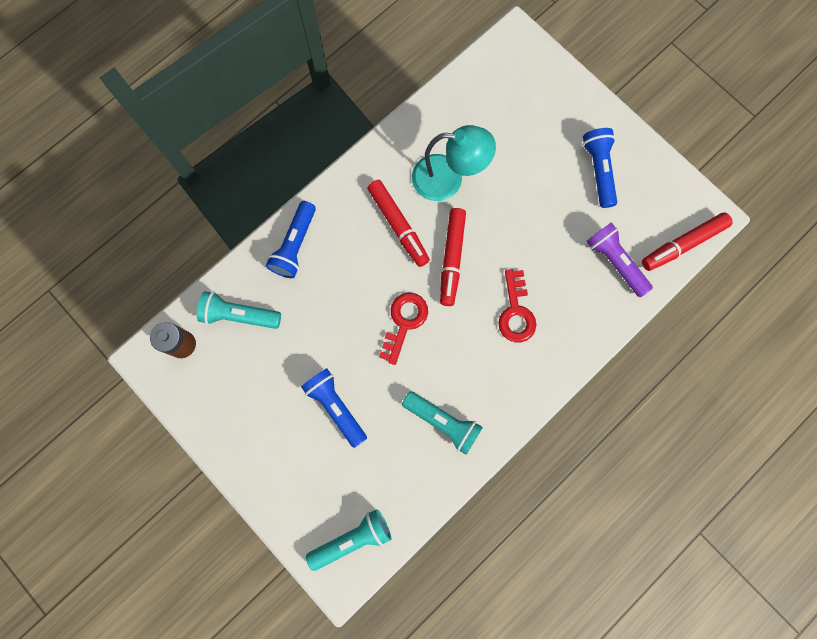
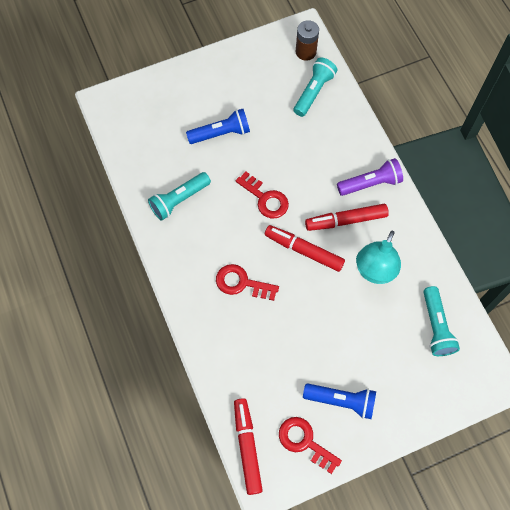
camera: 110 degrees right, 10 degrees down
blue flashlight [266,201,316,278] -> none
turquoise flashlight [306,509,391,571] -> turquoise flashlight moved to [423,286,460,356]
purple flashlight [586,222,653,297] -> purple flashlight moved to [337,158,403,196]
none -> red key [279,417,342,474]

